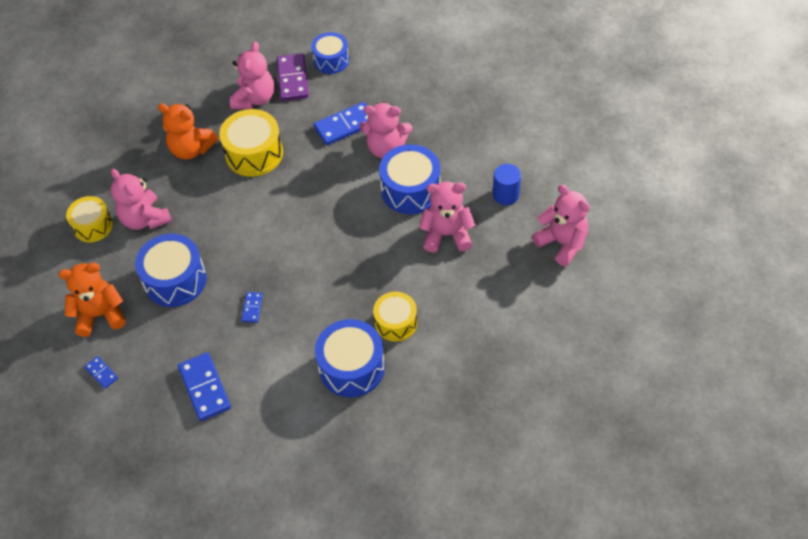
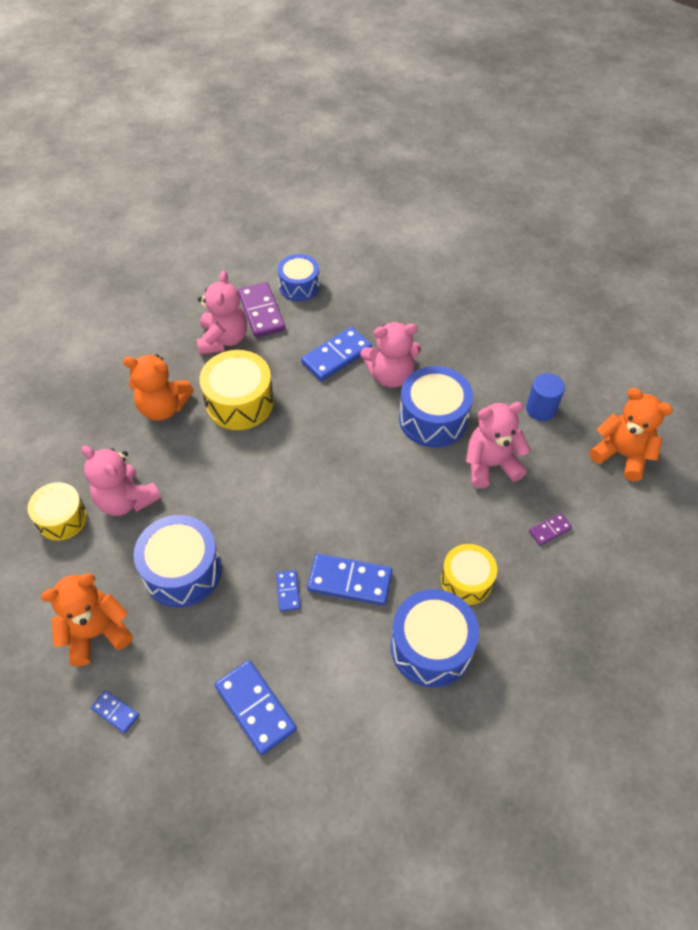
camera: 15 degrees left, 0 degrees up
pink teddy bear [532,185,590,266] -> orange teddy bear [589,388,673,481]
none -> blue domino [307,554,392,605]
none -> purple domino [529,513,572,546]

